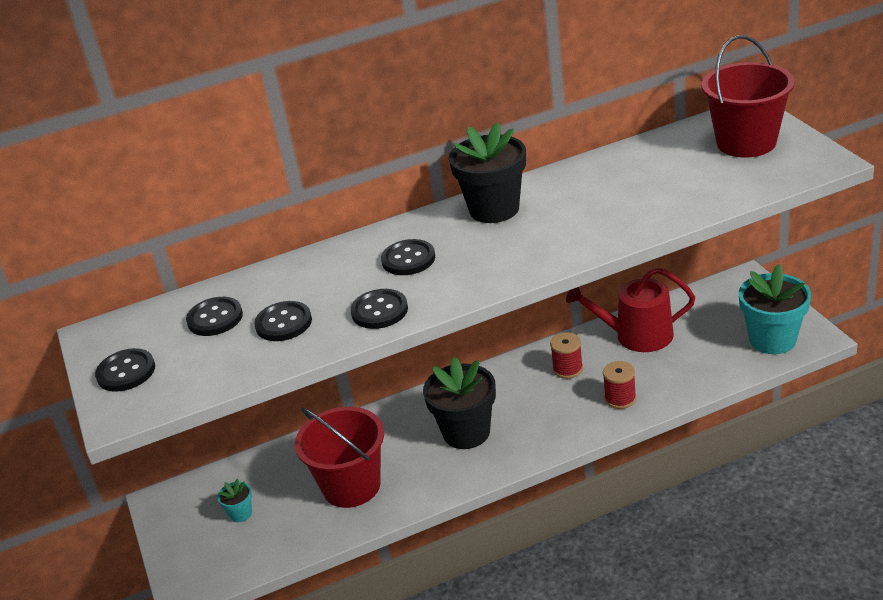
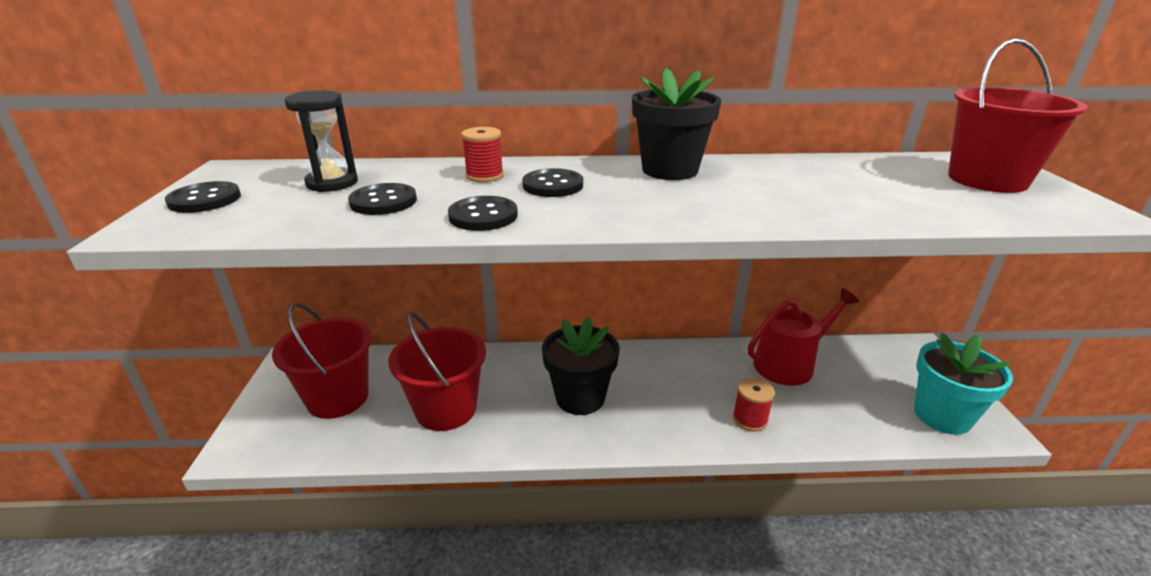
camera: 15 degrees right, 5 degrees down
black button [186,297,243,336] -> black hourglass [284,90,358,192]
turquoise flower pot [217,479,252,522] -> red bucket [272,303,372,419]
red spool [550,333,583,379] -> red spool moved to [461,127,504,182]
red watering can [566,267,695,352] -> red watering can turned 135 degrees clockwise [748,288,859,386]

